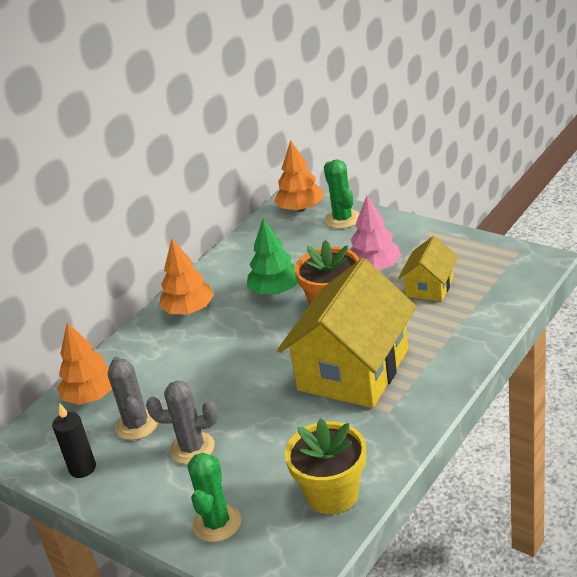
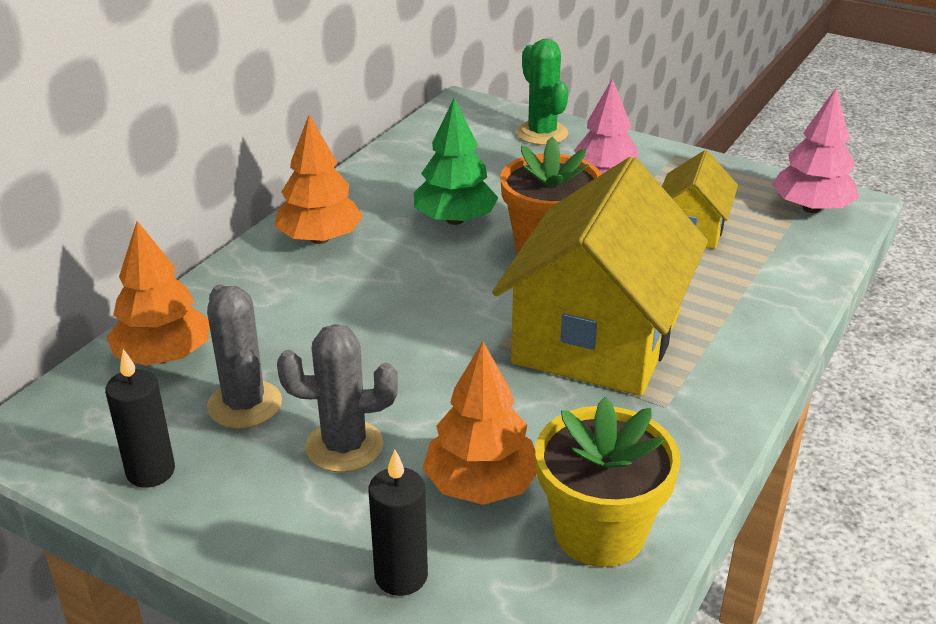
camera: 10 degrees left, 0 degrees up
green cactus [188,453,241,542] -> black candle [369,450,428,596]
orange tree [274,140,324,212] -> orange tree moved to [423,341,537,505]
none -> pink tree [772,87,859,213]

